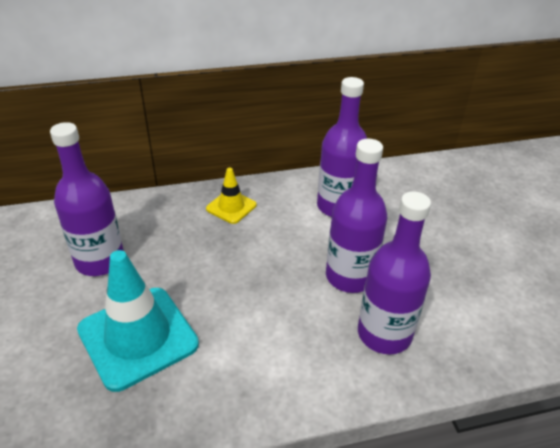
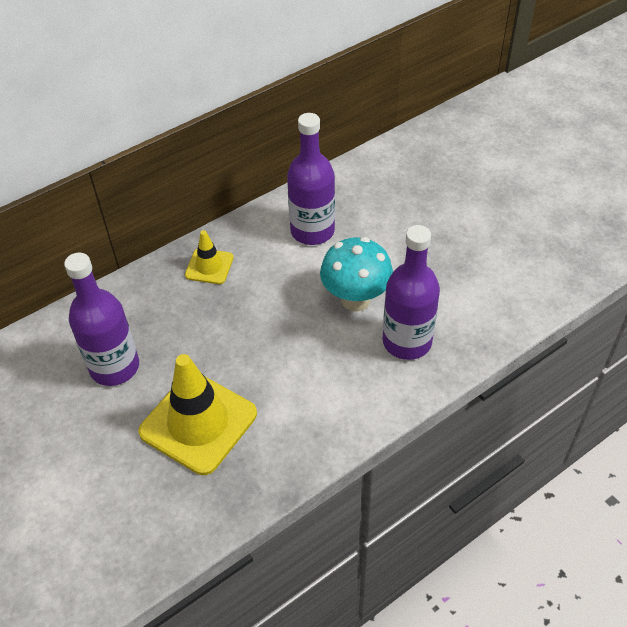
camera: 20 degrees left, 10 degrees up
turquoise traffic cone [77,250,199,392] -> yellow traffic cone [138,354,257,475]
purple bottle [326,139,387,293] -> turquoise mushroom [320,237,393,312]

